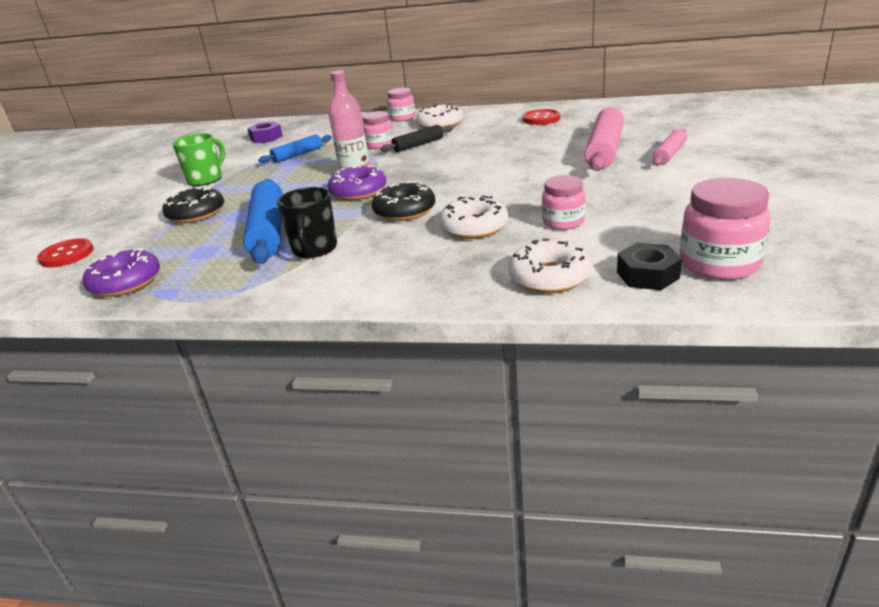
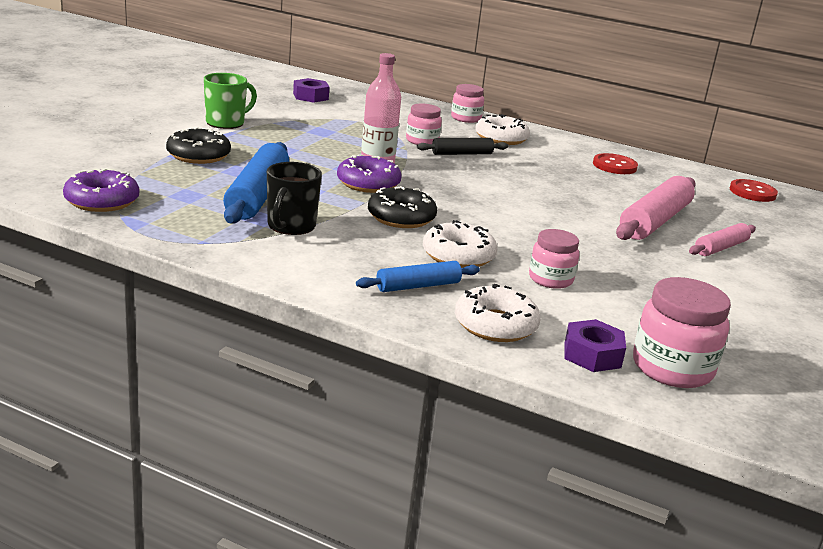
camera: 10 degrees right, 5 degrees down
red button [37,238,94,267] -> red button moved to [730,179,778,202]
blue rolling pin [258,134,332,163] -> blue rolling pin moved to [356,261,480,292]
black nut [617,243,682,290] -> purple nut [565,319,626,372]

